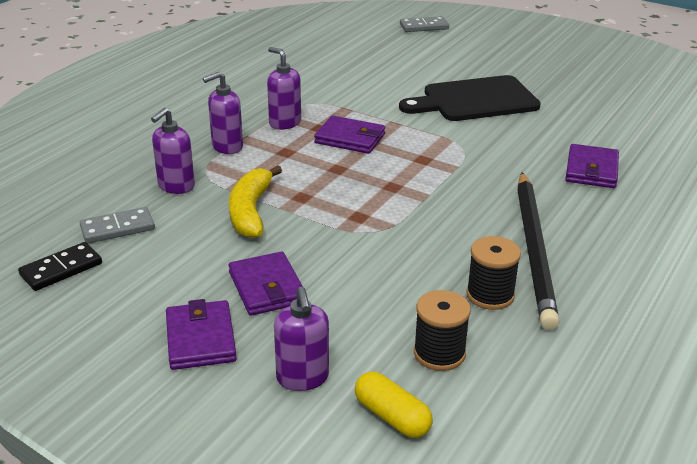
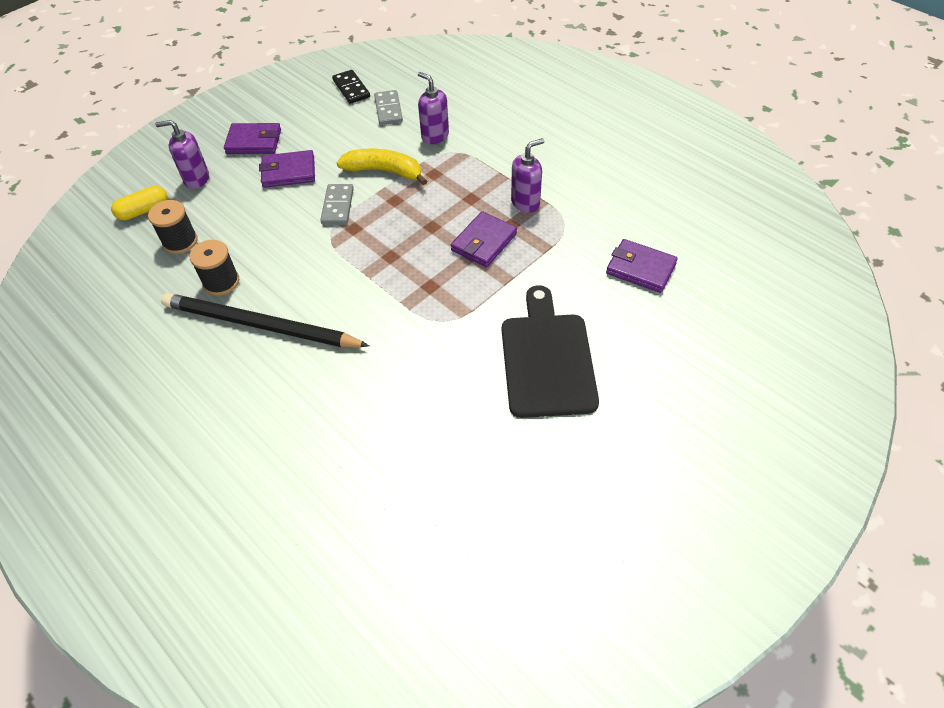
camera: 105 degrees right, 20 degrees up
purple soap dispenser [203,72,243,154] -> none
grey domino [400,16,449,32] -> grey domino moved to [320,184,354,225]
purple wallet [565,144,619,188] -> purple wallet moved to [606,239,678,293]

